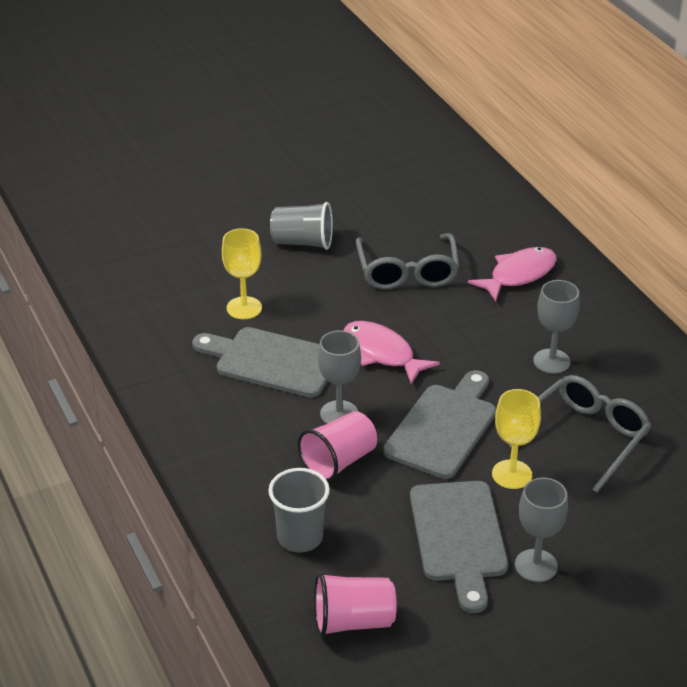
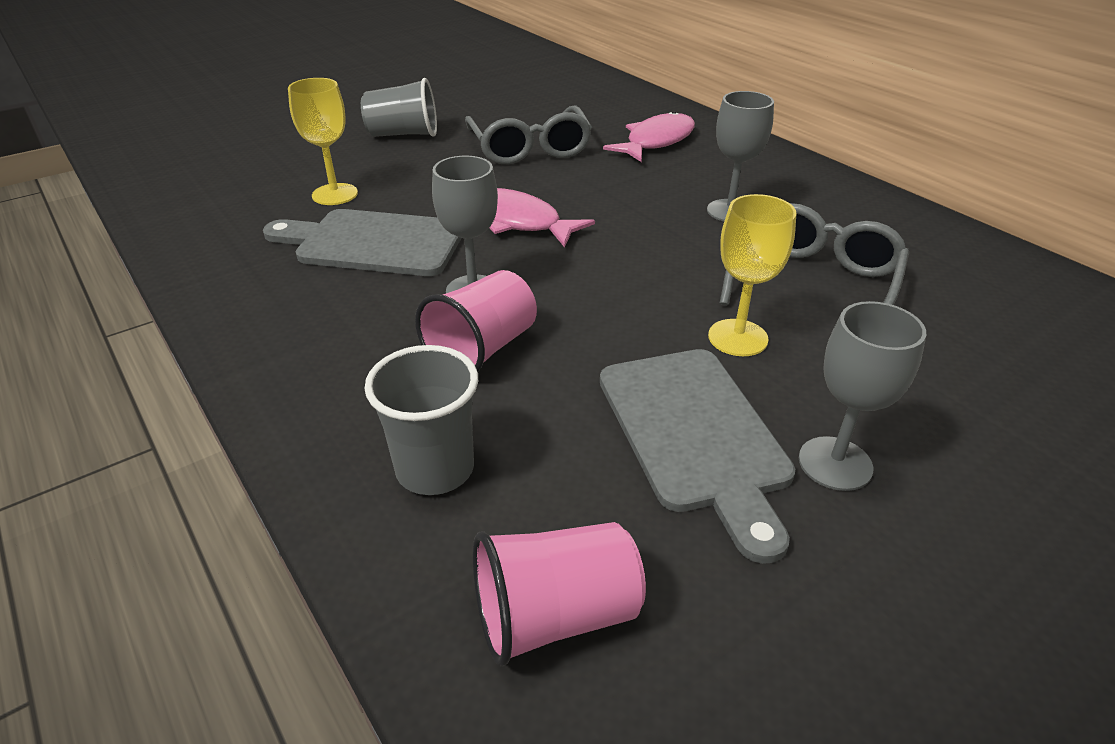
camera: 10 degrees left, 0 degrees up
grey cutting board [383,370,496,479] -> none

